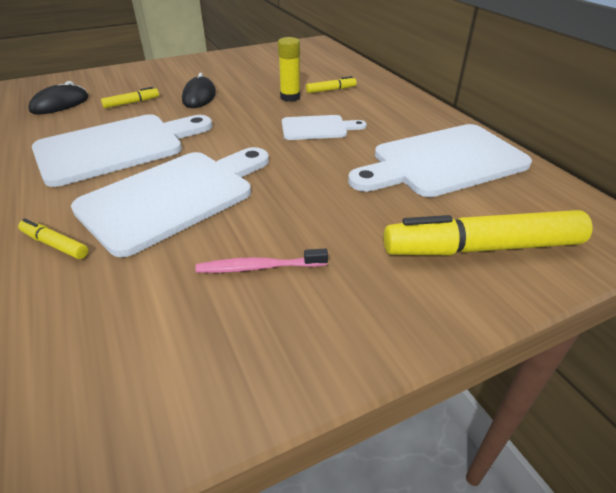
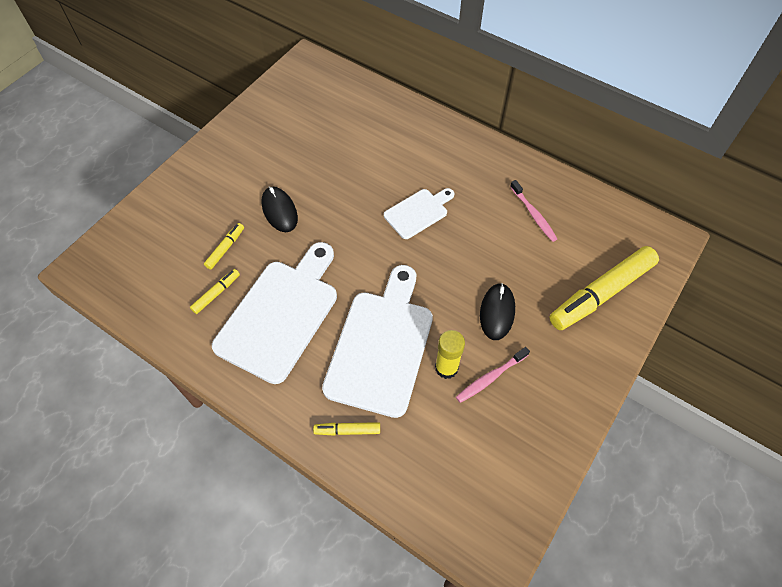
camera: 30 degrees left, 20 degrees up
black mouse [28,81,89,115] -> black mouse moved to [480,283,515,340]
yellow glue stick [278,37,300,102] -> yellow glue stick moved to [435,330,465,379]
yellow marker [306,76,357,93] -> yellow marker moved to [190,269,240,314]
white cutting board [348,124,532,197] -> pink toothbrush [510,180,557,242]

